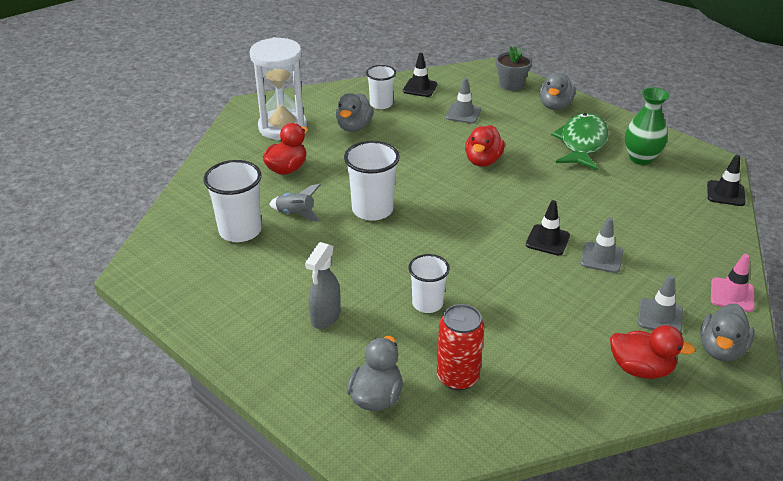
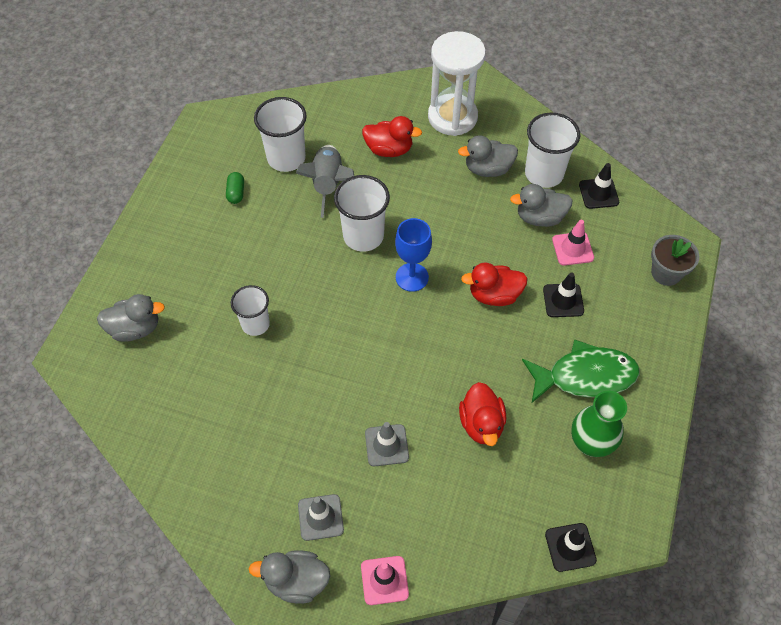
camera: 65 degrees right, 20 degrees up
grey rocket [269,184,321,222] -> grey rocket [296,145,354,218], size x1.57
grey spray bottle [305,242,341,329] -> none
white cup [366,65,396,109] -> white cup [525,113,580,188], size x1.52
red can [437,304,485,390] -> none
grey traffic cone [446,78,481,124] -> pink traffic cone [552,220,594,266]
black traffic cone [526,200,570,256] -> black traffic cone moved to [543,273,584,317]
grey duck [539,73,575,110] -> grey duck moved to [510,184,573,227]
red duck [610,325,695,379] -> red duck moved to [459,382,506,446]
none -> green capsule [226,172,244,204]
none -> blue goblet [395,218,432,292]

